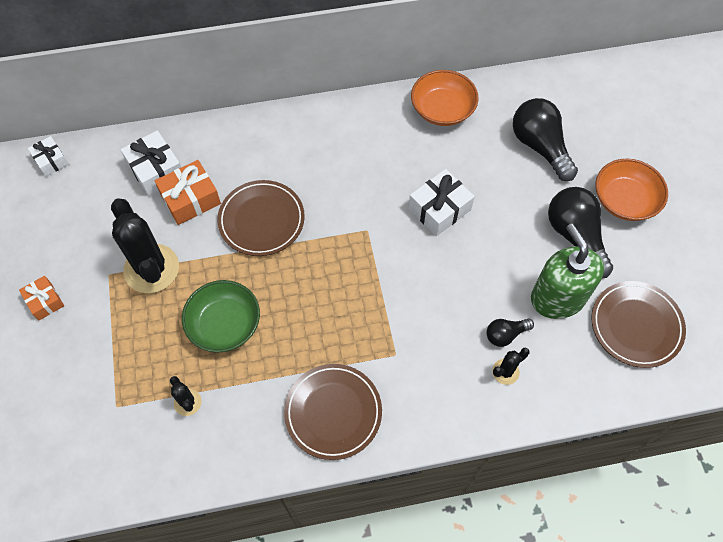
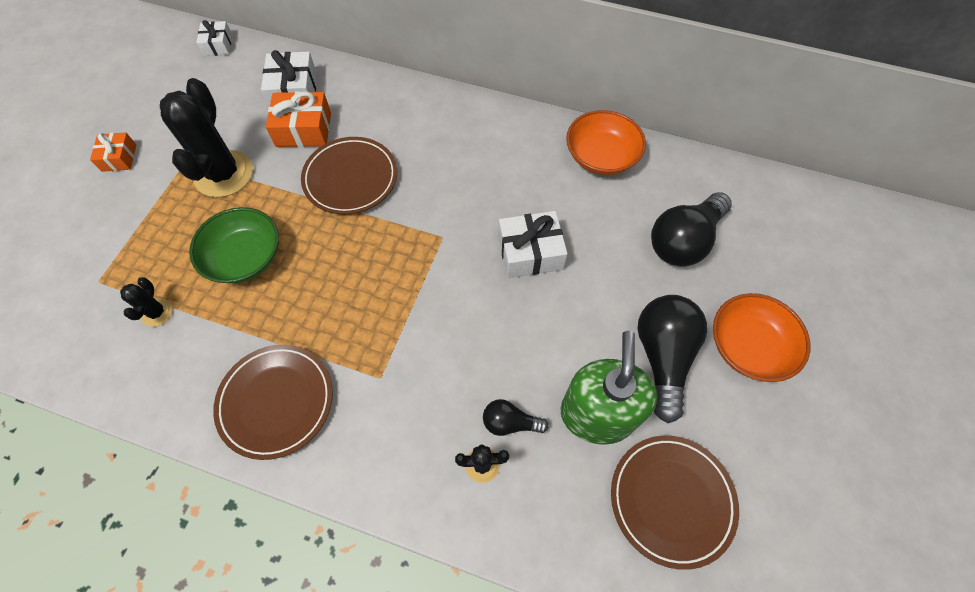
camera: 30 degrees right, 0 degrees up
black light bulb [513,98,578,181] -> black light bulb turned 135 degrees counterclockwise [651,192,732,267]

